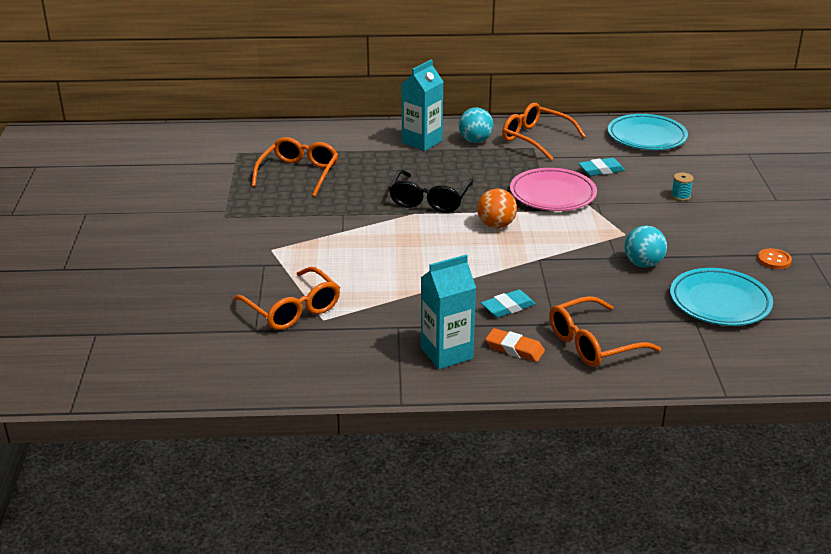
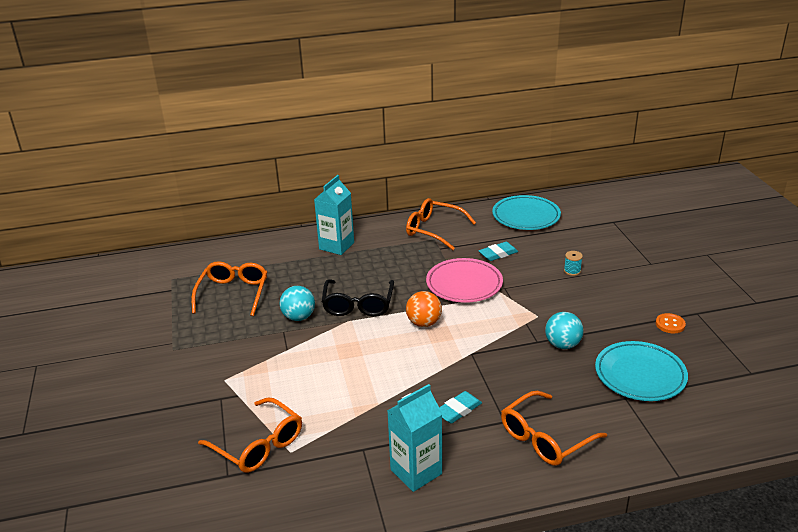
camera: 10 degrees left, 0 degrees up
turquoise ball [459,107,493,143] -> turquoise ball moved to [279,286,315,321]
orange eraser [485,328,545,362] -> none

